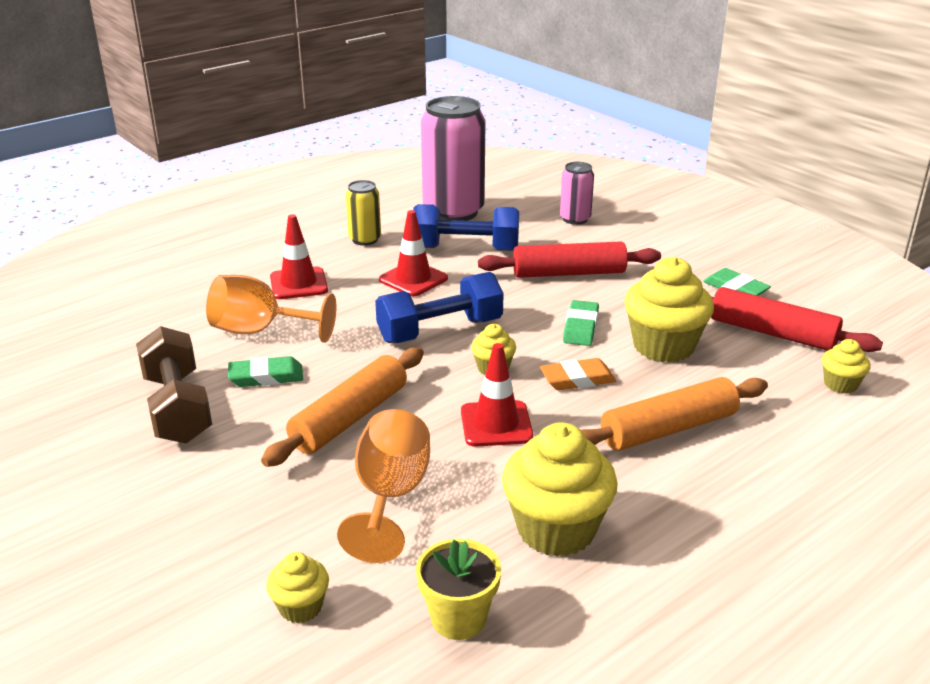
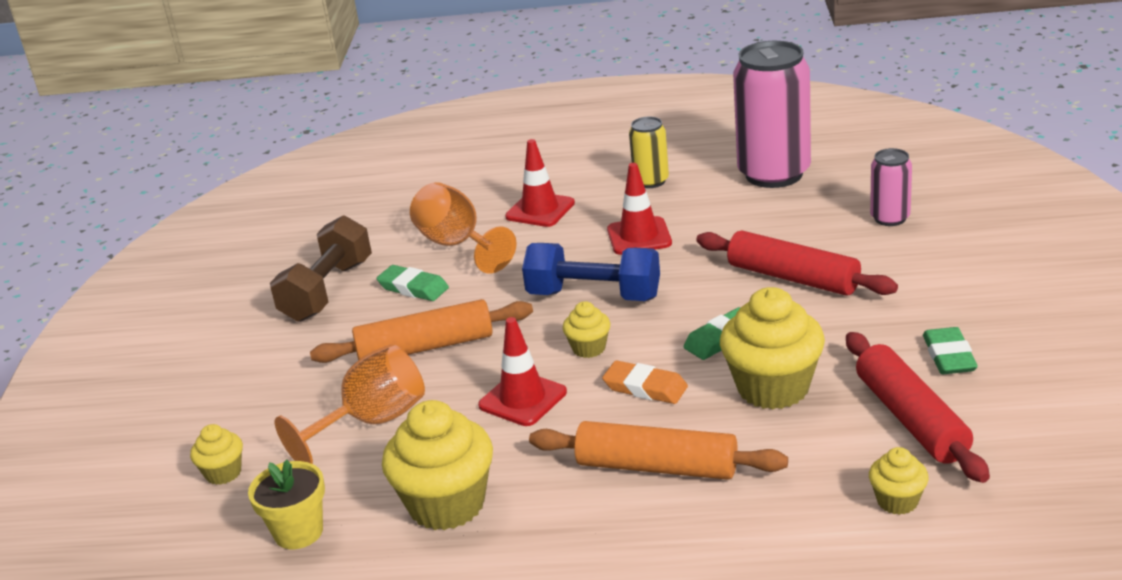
camera: 45 degrees right, 0 degrees up
blue dumbbell [413,204,519,251] -> none

